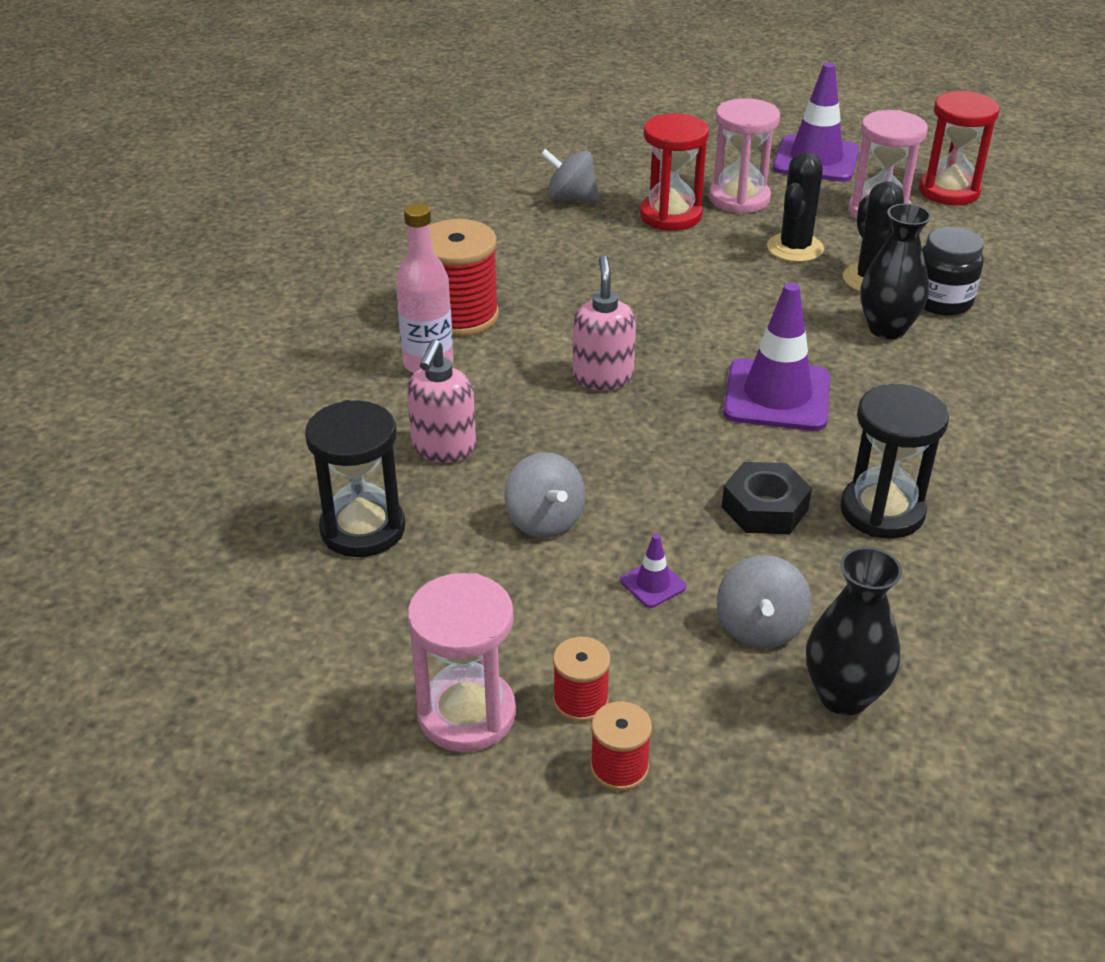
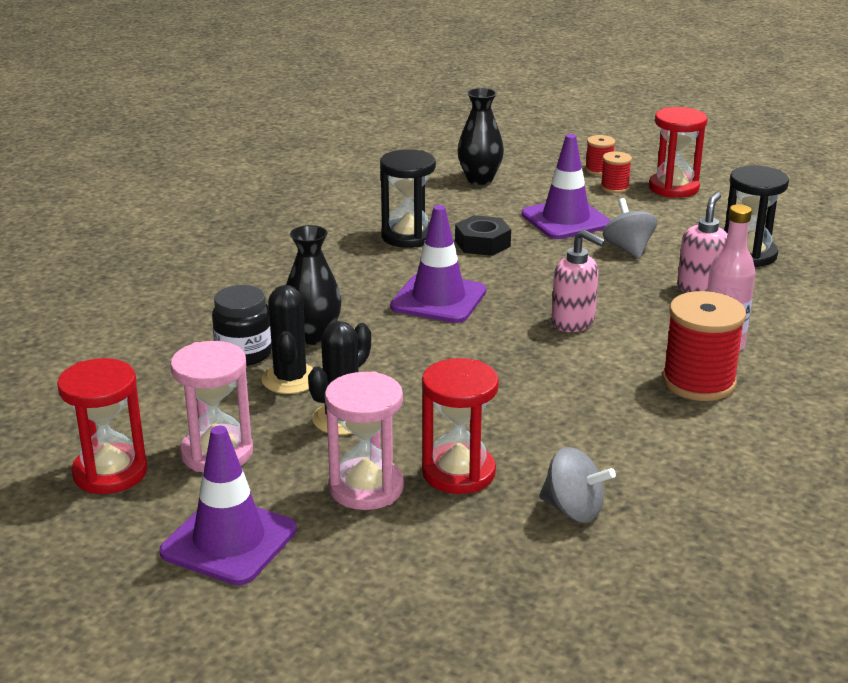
camera: 170 degrees left, 10 degrees down
pink hourglass [408,573,516,752] -> red hourglass [649,107,707,198]
pink soap dispenser [572,255,636,391] -> pink soap dispenser turned 60 degrees counterclockwise [551,229,606,332]
purple traffic cone [620,534,686,608] -> purple traffic cone [521,134,611,239], size x2.33
grey spinning top [717,555,812,648] -> none

